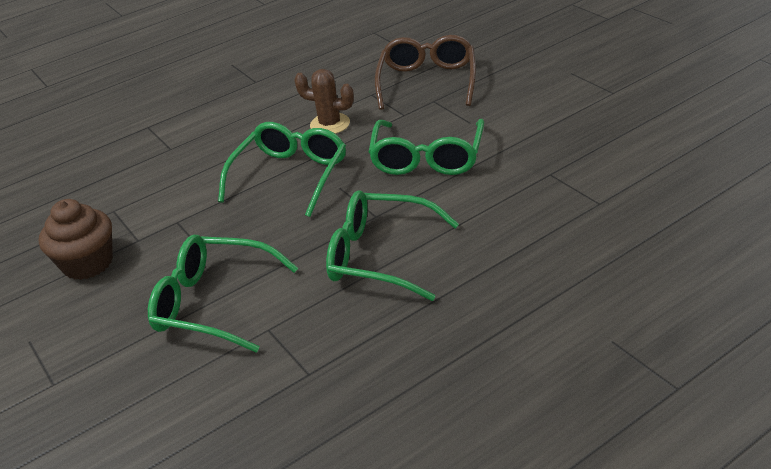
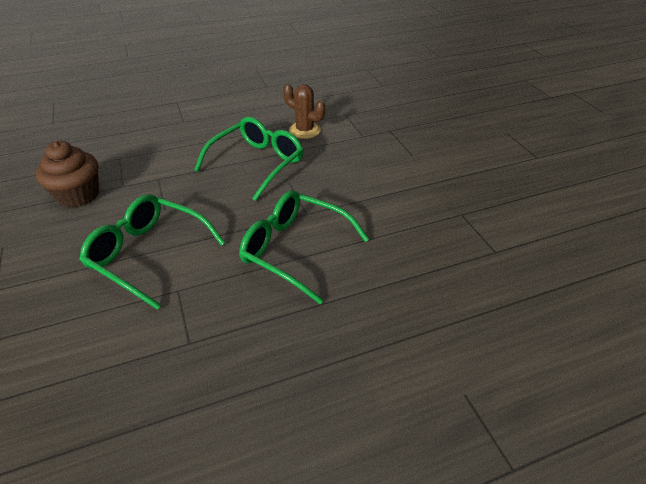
camera: 10 degrees right, 5 degrees up
green glasses [369,119,484,175] -> none
brown glasses [375,35,476,110] -> none

